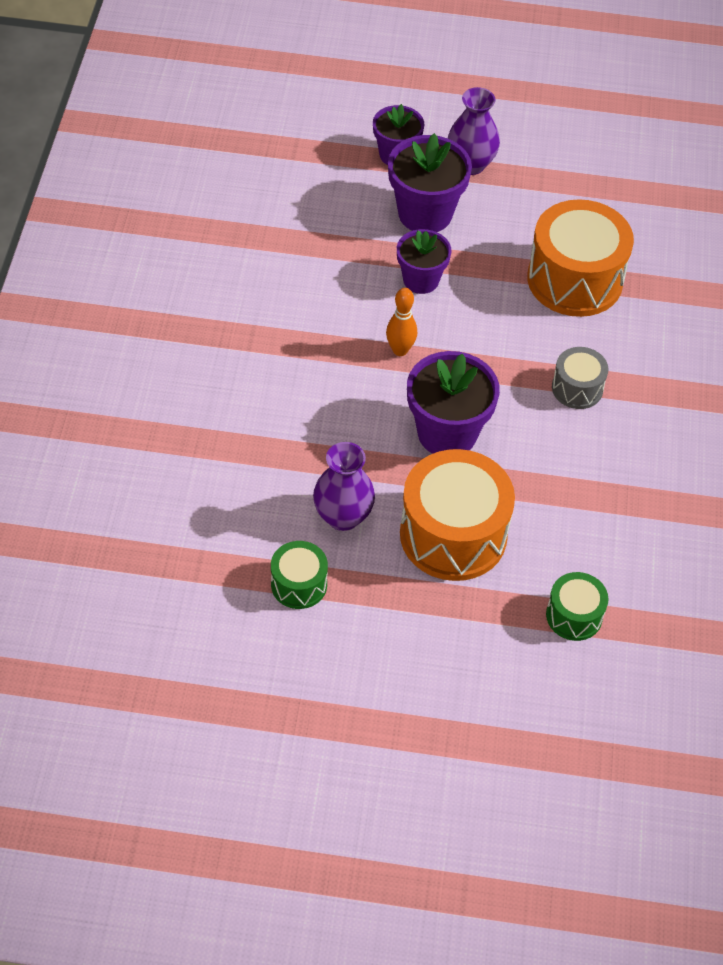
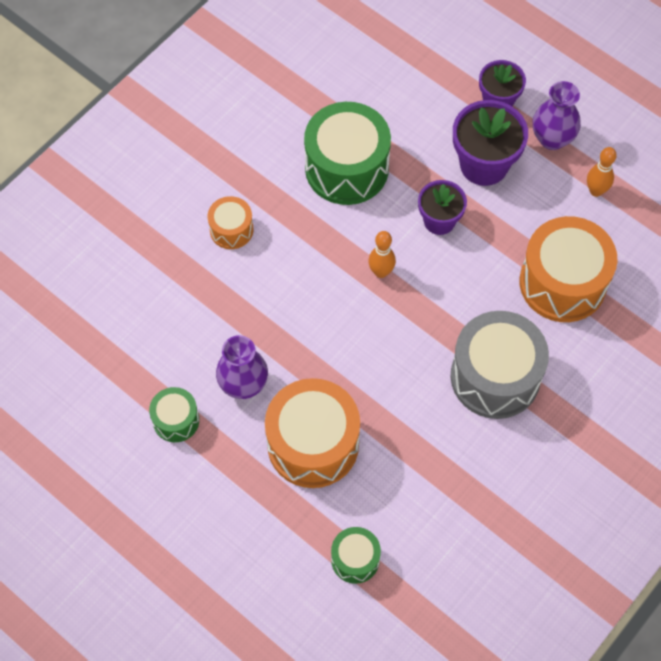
camera: 35 degrees right, 10 degrees up
purple flower pot [407,351,500,454] -> none
grey drum [552,347,609,409] -> grey drum [451,311,549,419], size x1.96
none -> orange drum [208,196,253,249]
none -> green drum [304,102,391,205]
none -> orange bowling pin [587,147,617,197]

